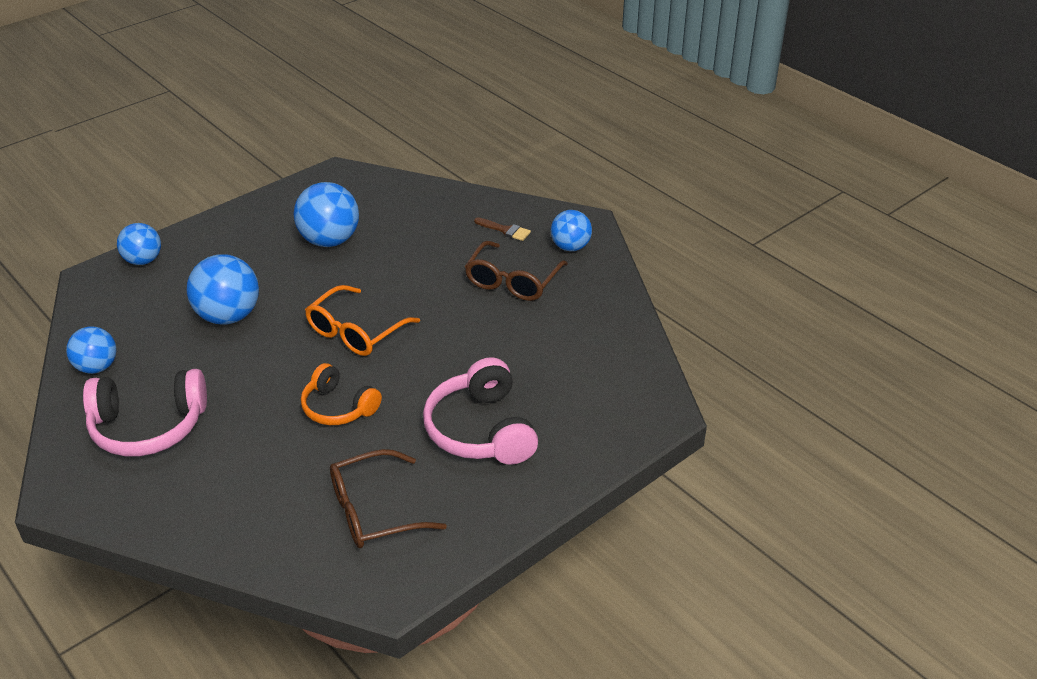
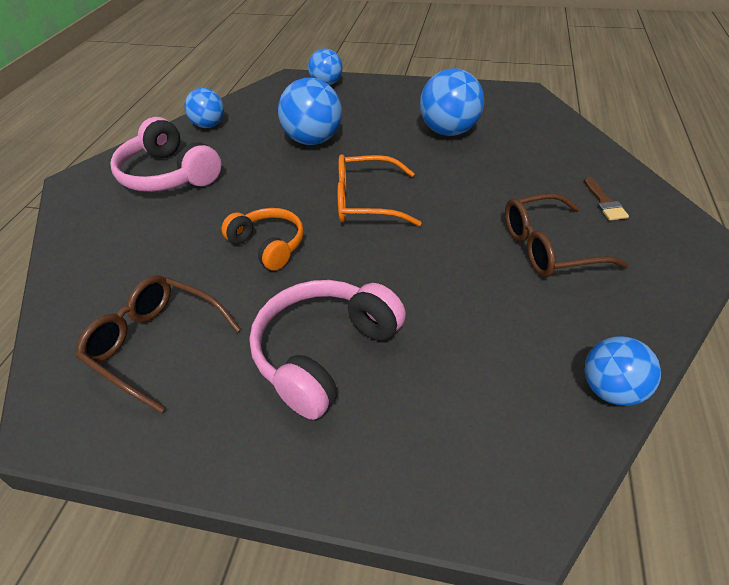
camera: 55 degrees right, 5 degrees up
orange headphones [301,363,382,425] -> orange headphones turned 135 degrees clockwise [221,208,304,271]
blue ball [550,210,592,251] -> blue ball moved to [585,336,661,406]

